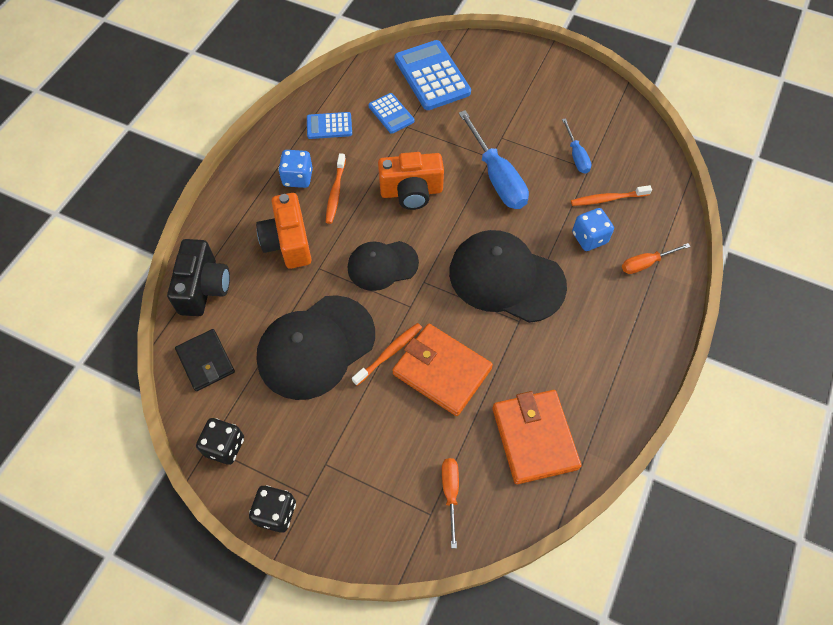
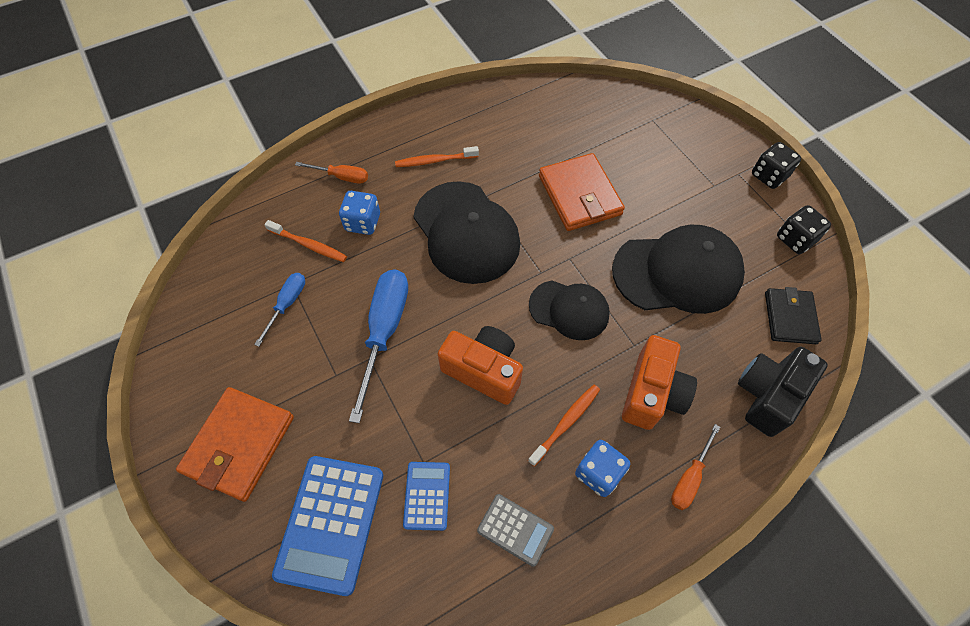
camera: 145 degrees left, 0 degrees up
blue calculator [307,112,352,139] -> grey calculator [477,494,554,567]
orange toothbrush [352,323,422,386] -> orange toothbrush moved to [395,146,479,167]
orange screwdriver [442,458,459,548] -> orange screwdriver moved to [671,424,720,510]
orange wallet [492,390,581,484] -> orange wallet moved to [176,387,294,502]

